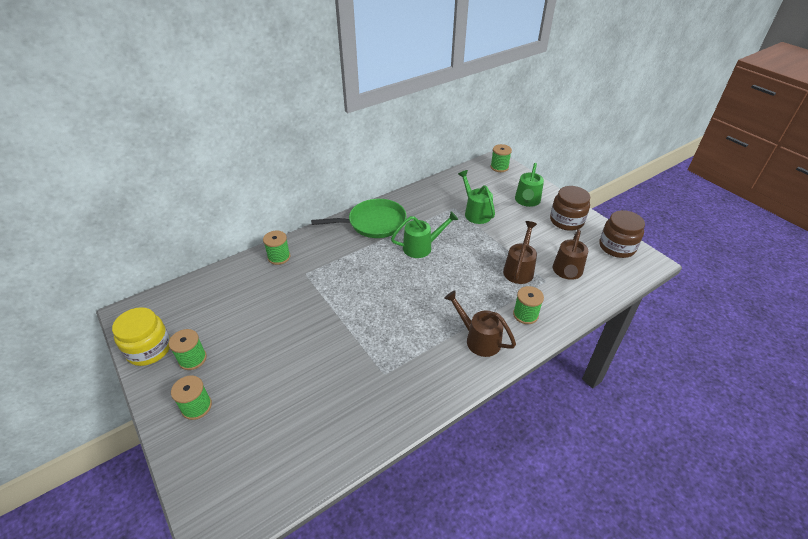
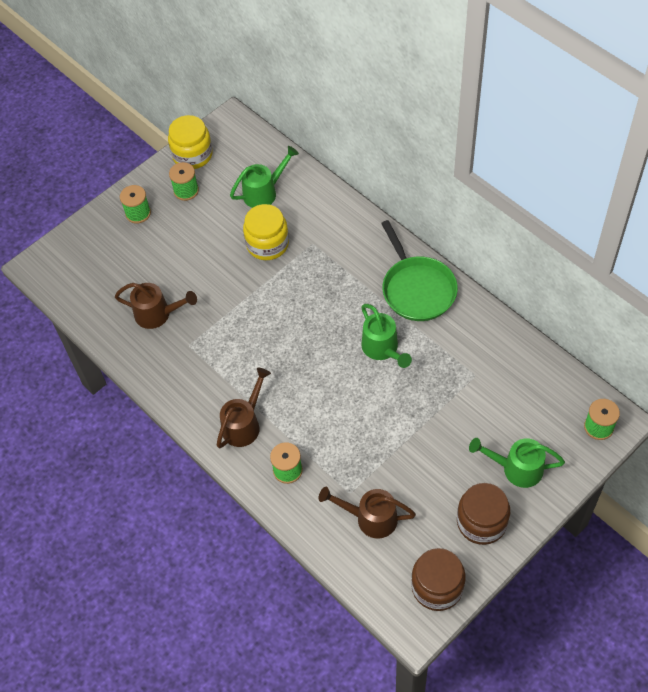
camera: 85 degrees right, 15 degrees up
green spool [263,231,290,265] -> none
green watering can [458,170,495,224] -> green watering can moved to [230,146,299,208]
brown watering can [503,221,537,284] -> brown watering can moved to [115,283,197,329]
none -> yellow jar [243,204,289,260]

